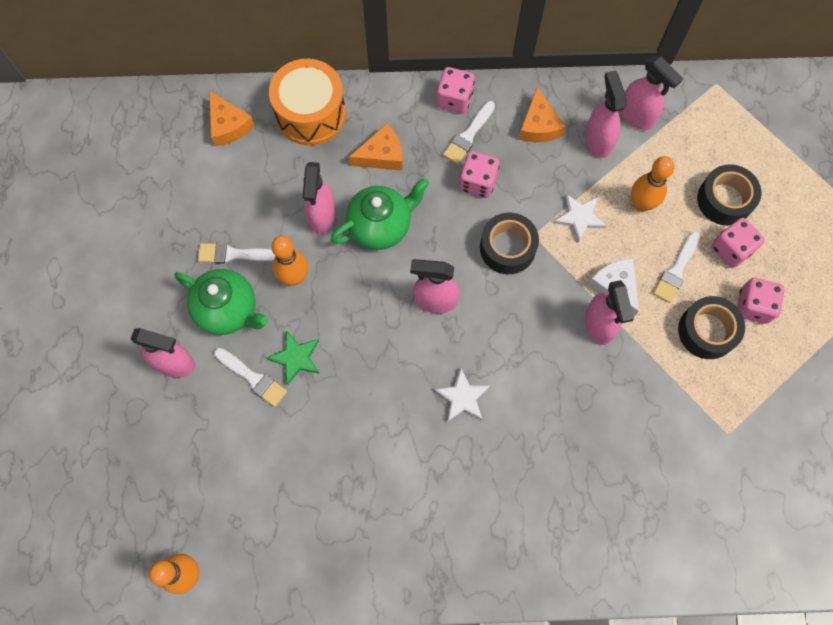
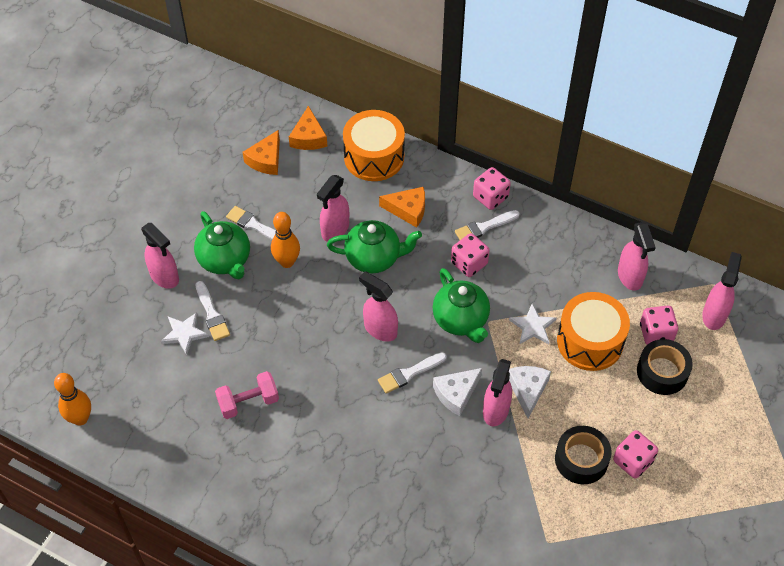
camera: 30 degrees right, 15 degrees down
green star [266,331,320,385] -> none
white star [434,368,490,422] -> white star moved to [161,312,209,355]
black tape [480,213,539,274] -> green teapot [432,268,490,343]
orange cheese [518,87,566,143] -> orange cheese moved to [242,130,280,175]
pink spray bottle [585,71,626,158] -> pink spray bottle moved to [702,252,742,330]
orange bowling pin [631,156,674,212] -> orange drum [557,292,630,371]
white brush [653,231,700,303] -> white brush moved to [378,352,447,394]
pink dice [712,218,765,268] -> pink dice moved to [640,306,678,345]
none -> pink dumbbell [215,371,279,419]
none -> white cheese [433,368,482,416]

